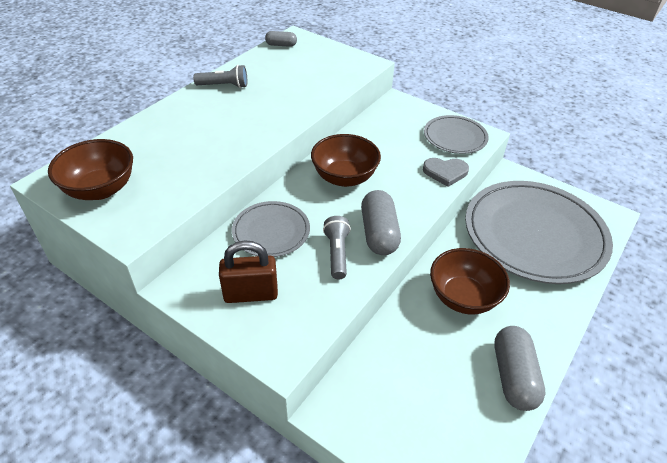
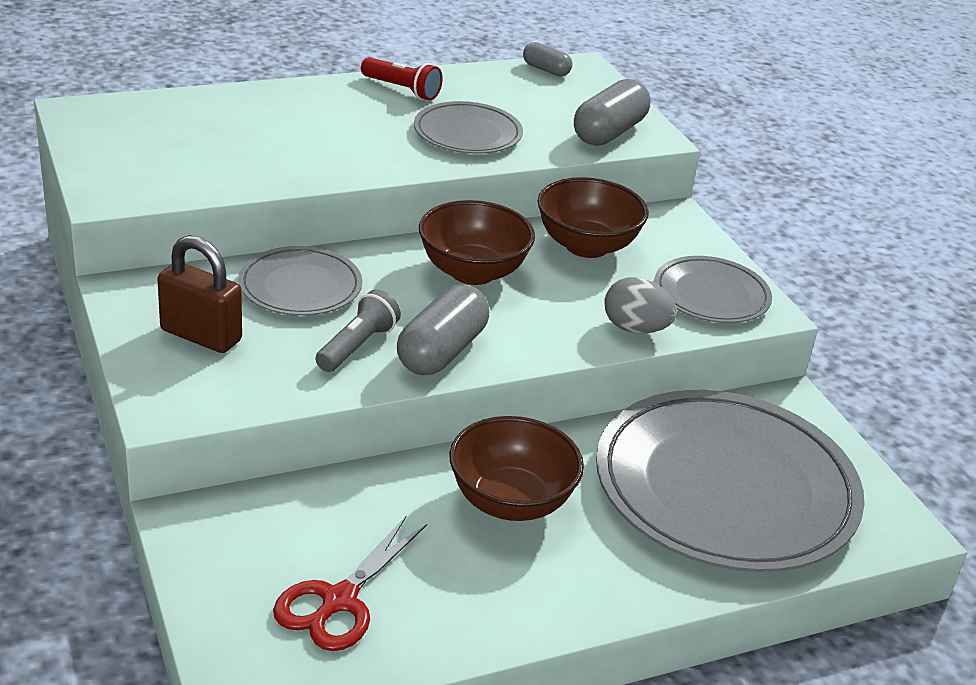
camera: 30 degrees right, 10 degrees down
brown bowl [48,139,133,200] -> brown bowl moved to [538,177,649,258]
grey flashlight [193,65,247,88] -> red flashlight [361,57,443,100]
grey heart [423,158,469,187] -> grey egg [604,277,677,334]
grey capsule [494,326,546,411] -> grey capsule moved to [574,79,651,146]
none -> red scissors [273,515,427,651]
none -> grey plate [414,101,523,154]

